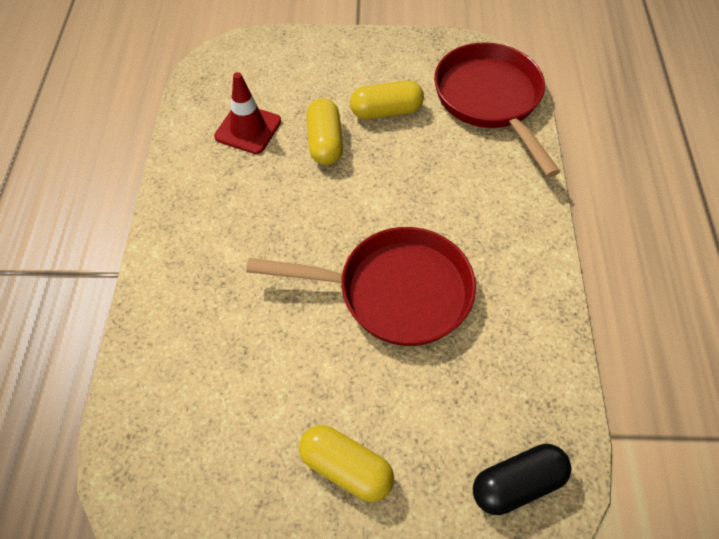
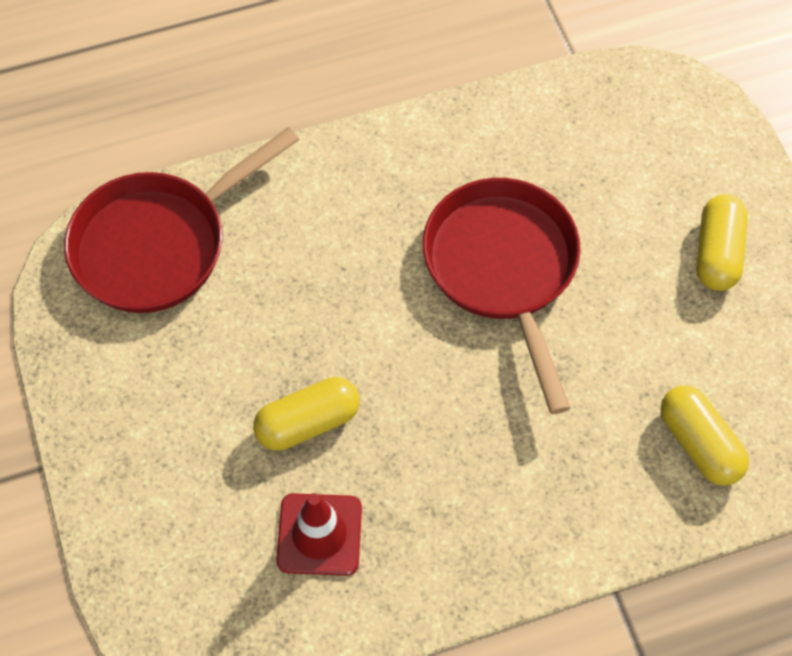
camera: 110 degrees left, 5 degrees up
yellow capsule [350,80,424,119] -> yellow capsule moved to [660,385,749,486]
black capsule [473,444,571,515] -> none

